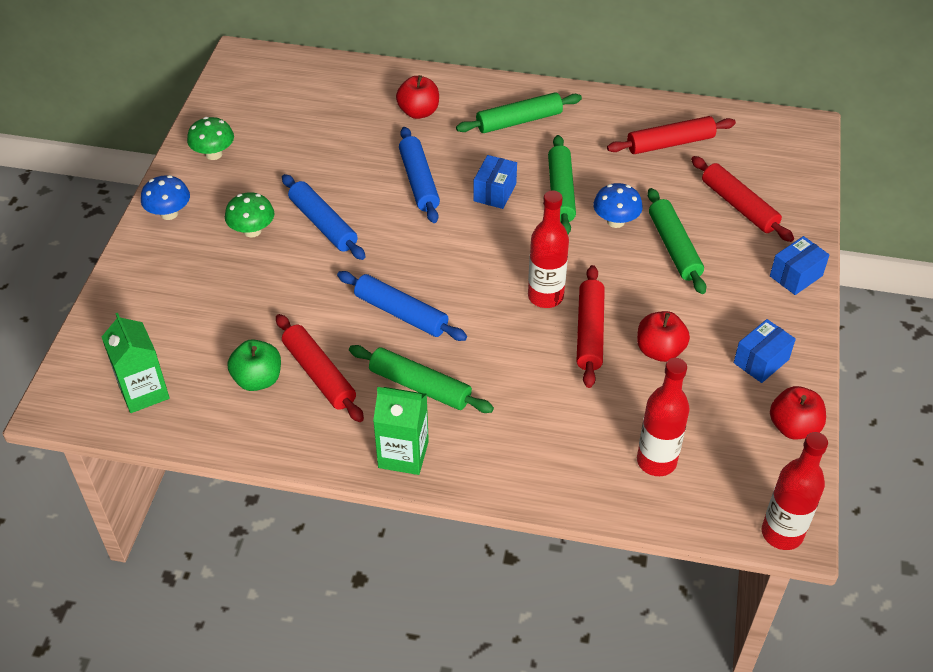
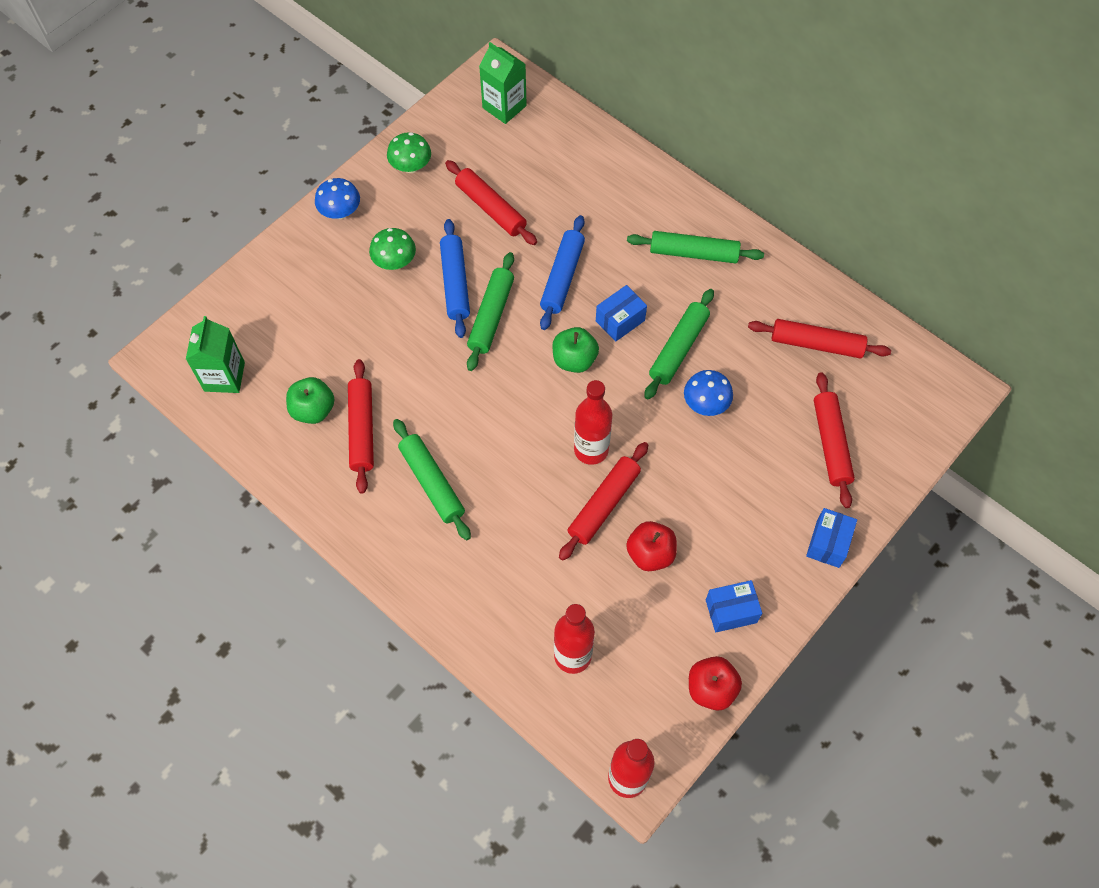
camera: 30 degrees right, 15 degrees up
blue rolling pin [337,271,467,341] -> none
green carton [373,387,429,475] -> green carton moved to [479,42,527,124]
red apple [396,75,439,119] -> none
green rolling pin [647,188,706,294] -> green rolling pin moved to [467,252,514,371]
blue box [770,236,829,295] -> blue box turned 60 degrees counterclockwise [806,508,857,568]
none -> red rolling pin [445,160,537,245]
none -> green apple [552,327,599,373]

